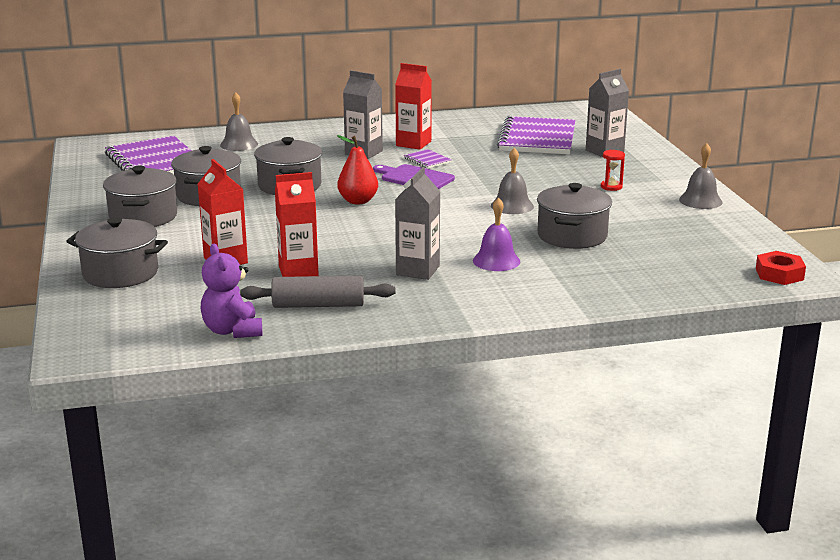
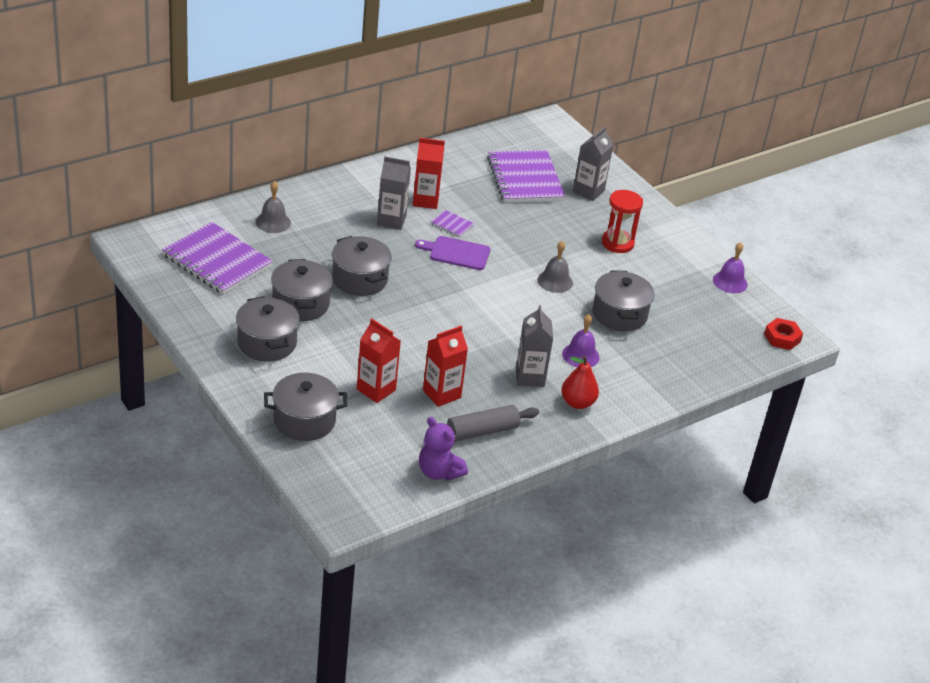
camera: 25 degrees left, 15 degrees up
red pear [337,135,378,204] -> red pear moved to [561,356,599,409]
red hourglass [601,150,625,191] -> red hourglass [602,190,643,253], size x1.82
grey bell [679,143,722,209] -> none
none -> purple bell [713,242,748,293]

